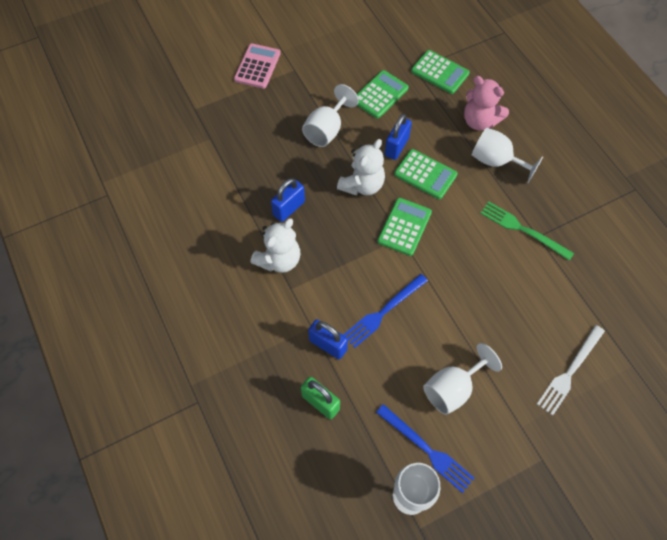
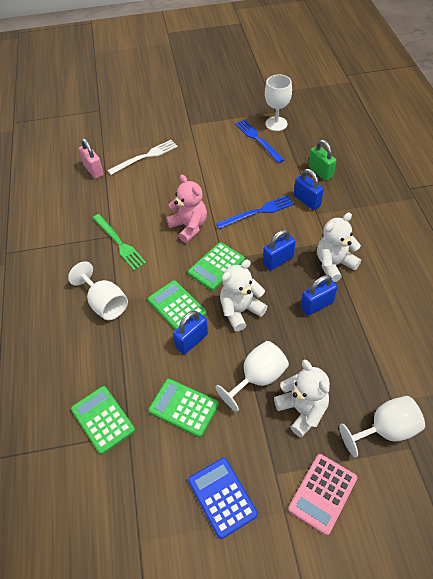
camera: 160 degrees left, 10 degrees down
green calculator [357,70,408,118] -> green calculator turned 60 degrees clockwise [148,379,219,437]
white goblet [423,343,502,415] -> white goblet moved to [339,396,425,458]
pink teddy bear [464,76,509,130] -> pink teddy bear moved to [166,175,207,243]
none -> pink padlock [79,139,104,179]
none -> blue calculator [188,458,258,539]
none -> blue padlock [263,230,296,271]
none -> white teddy bear [274,360,330,437]

